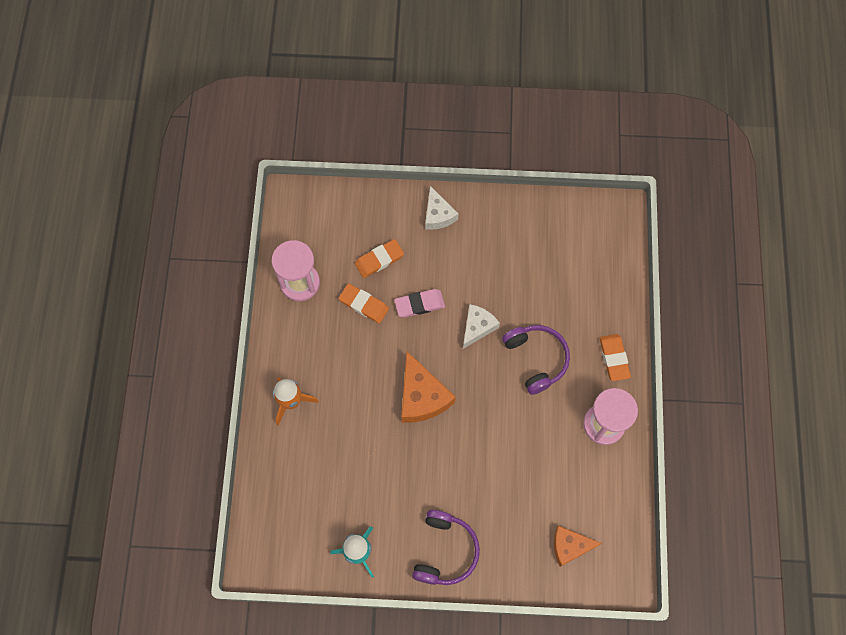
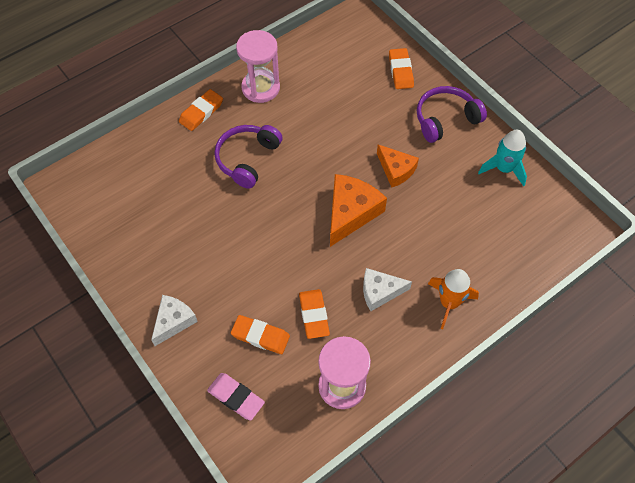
camera: 130 degrees left, 10 degrees down
pink eraser [394,289,445,317] -> pink eraser moved to [207,373,265,420]
white cheese [463,304,500,349] -> white cheese moved to [363,268,412,311]
orange cheese [554,526,602,567] -> orange cheese moved to [377,145,419,188]
none -> orange eraser [389,48,414,89]

